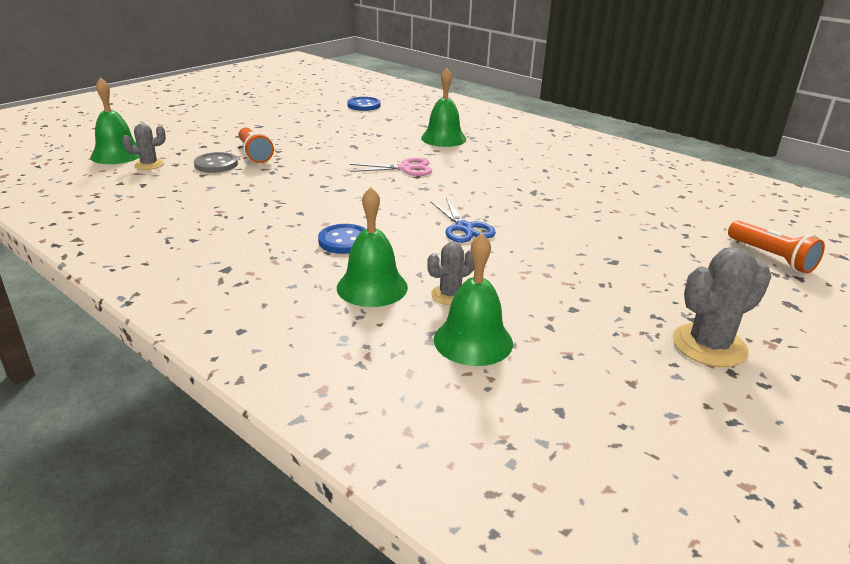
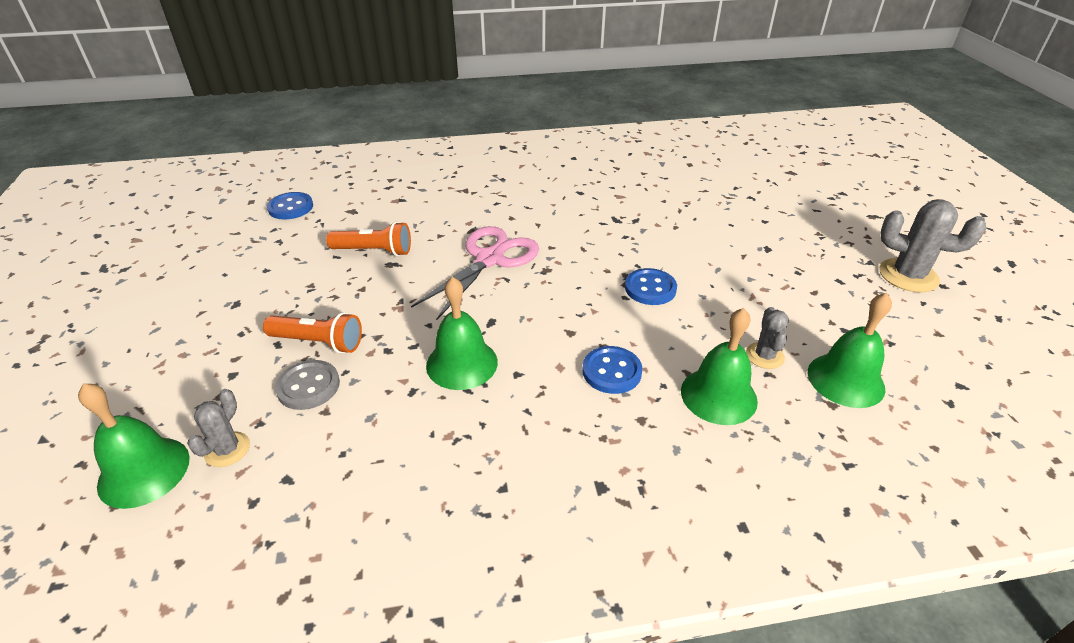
camera: 50 degrees left, 10 degrees up
pink scissors [350,157,432,176] -> pink scissors [411,226,539,320], size x1.58
green bell [421,68,466,147] -> green bell moved to [426,277,498,390]
blue scissors [430,198,496,243] -> blue button [625,268,677,305]
grey cactus [673,247,772,367] -> grey cactus turned 75 degrees counterclockwise [879,200,986,293]
orange flashlight [728,221,825,274] -> orange flashlight moved to [326,222,411,256]

